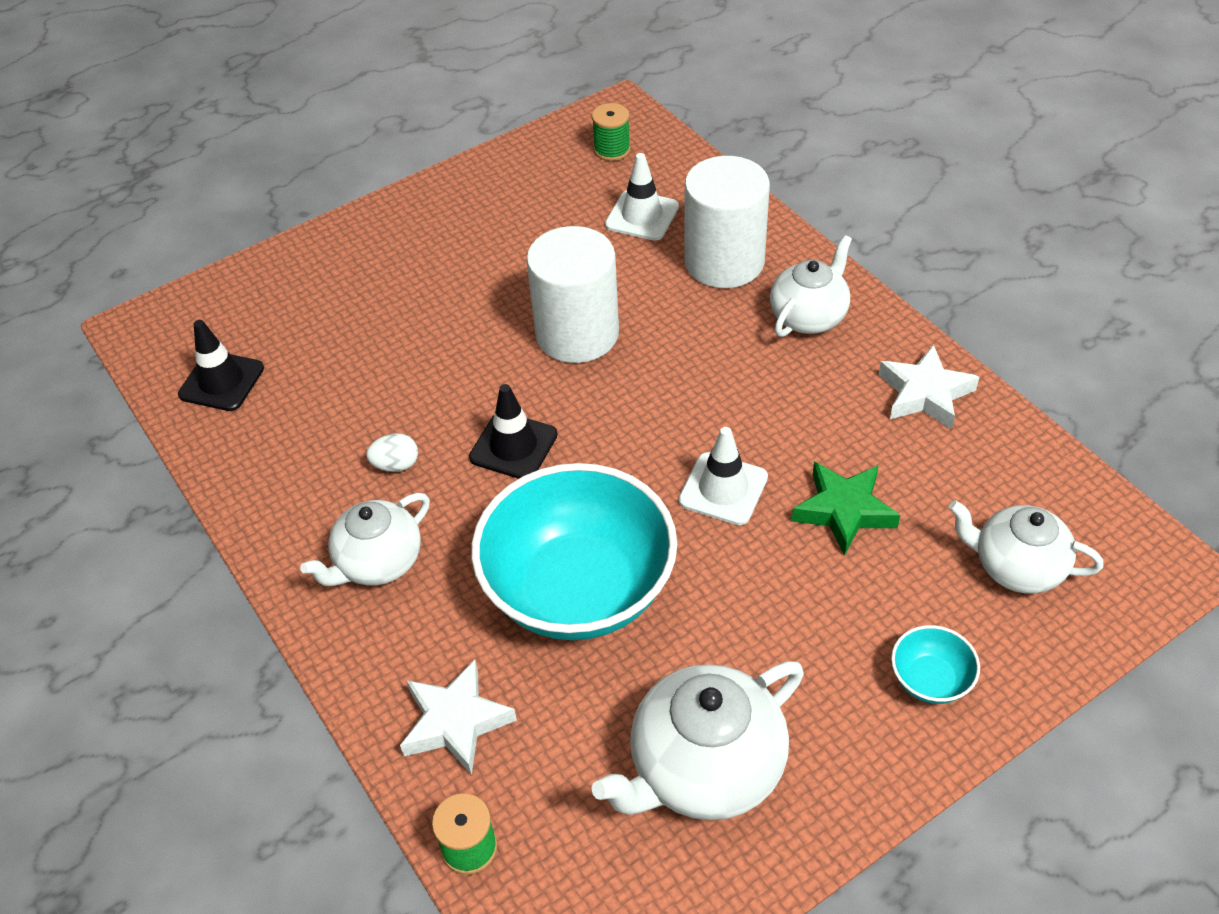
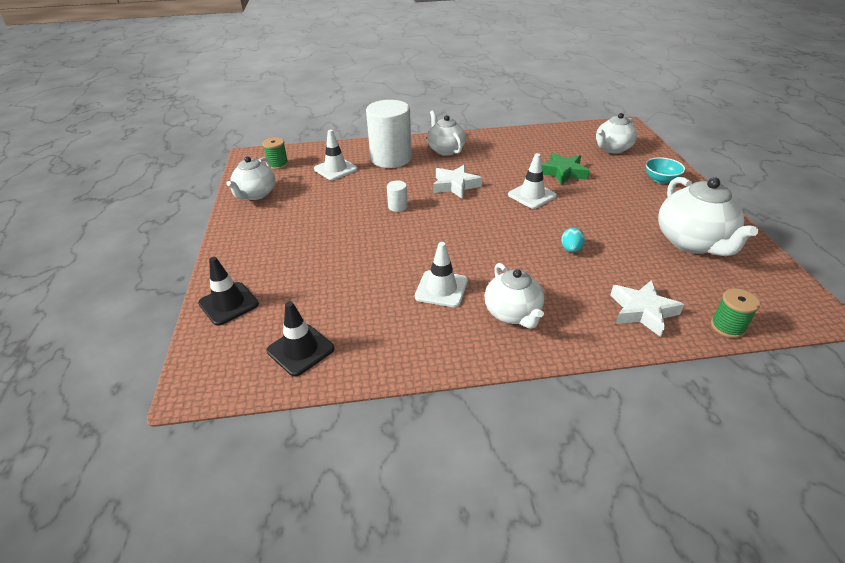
camera: 65 degrees left, 10 degrees down
white egg [366,433,418,472] -> white traffic cone [415,242,468,307]
black traffic cone [469,384,558,479] -> black traffic cone moved to [198,257,259,326]
turquoise bowl [471,463,677,640] -> turquoise egg [561,228,585,252]
white cylinder [526,226,619,363] -> white cylinder [387,181,408,212], size x0.41
white star [879,344,979,429] -> white star moved to [433,165,482,199]
none -> white teapot [226,156,276,200]

